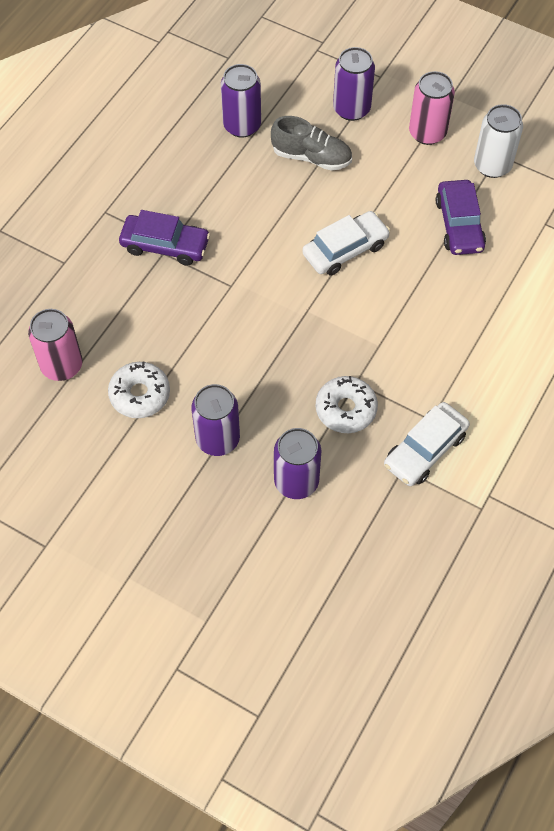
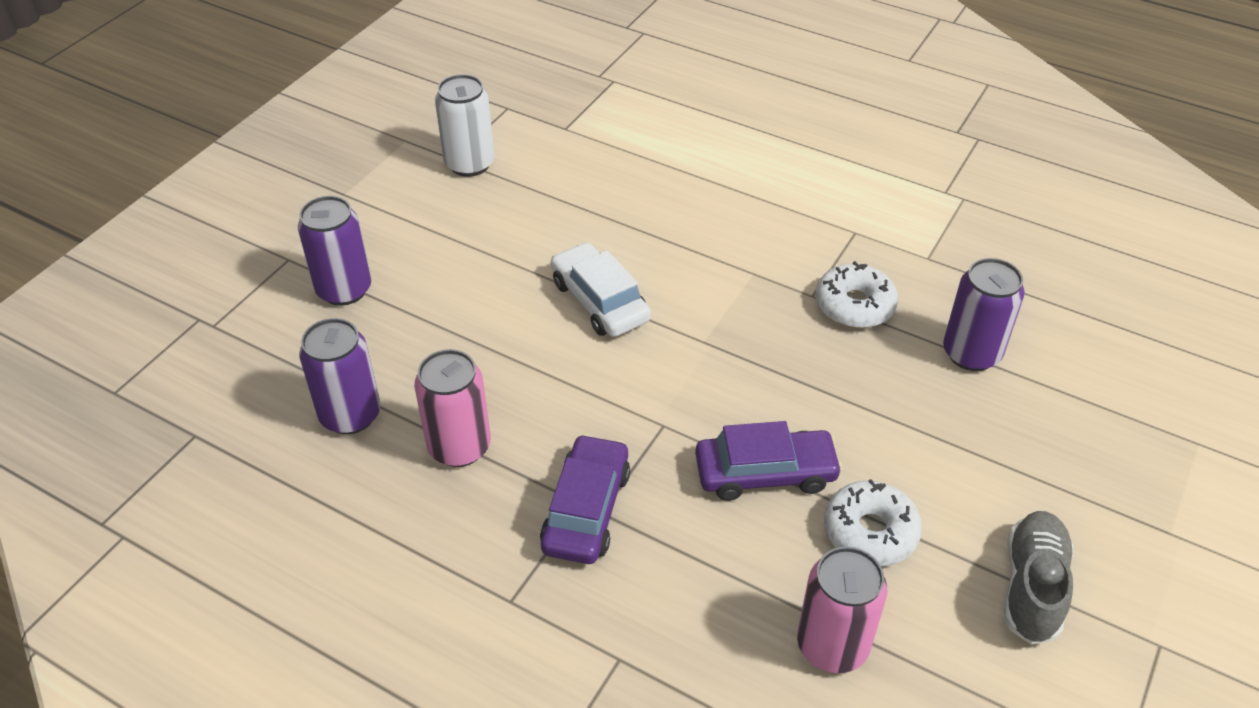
camera: 90 degrees left, 15 degrees down
purple can [191,384,240,456] -> none
grey shoe [271,116,352,171] -> grey shoe moved to [1004,511,1074,644]
white car [384,402,470,486] -> none
pink can [409,71,455,145] -> pink can moved to [414,349,491,467]
purple car [436,180,486,255] -> purple car moved to [695,421,843,501]

